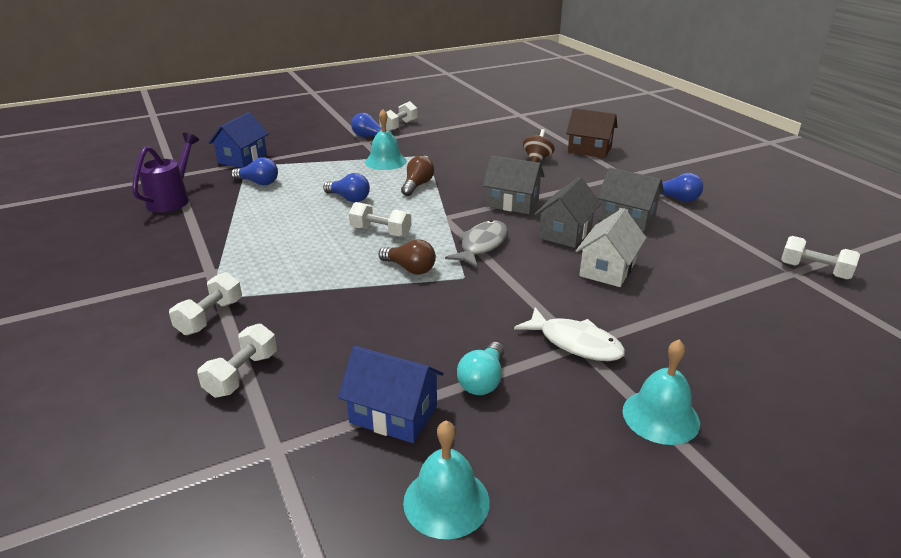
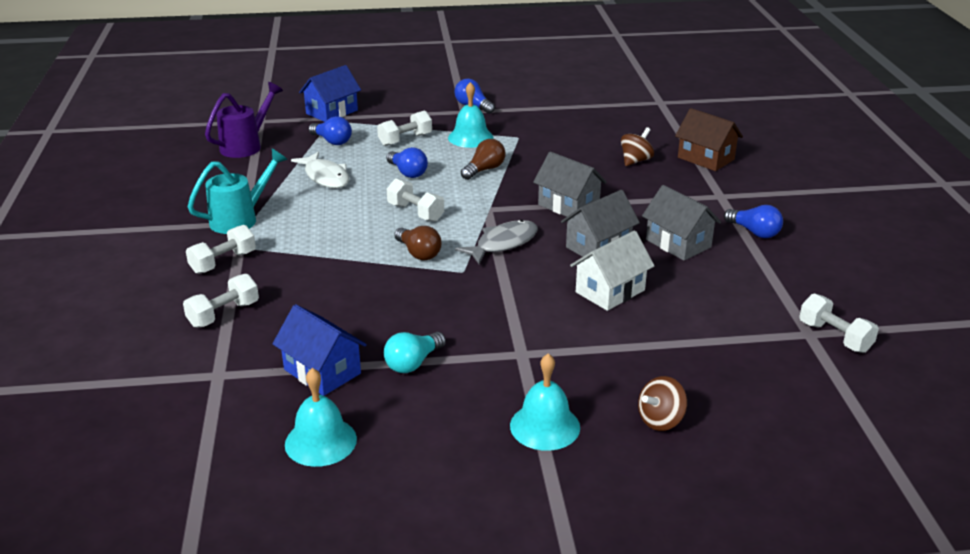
camera: 20 degrees right, 0 degrees up
white dumbbell [379,101,418,131] -> white dumbbell moved to [377,111,432,146]
white fish [514,307,625,361] -> white fish moved to [291,152,349,188]
none -> turquoise watering can [188,149,288,234]
none -> brown spinning top [638,376,687,431]

